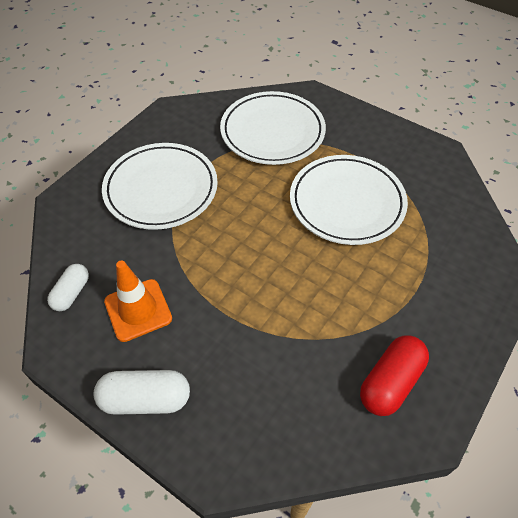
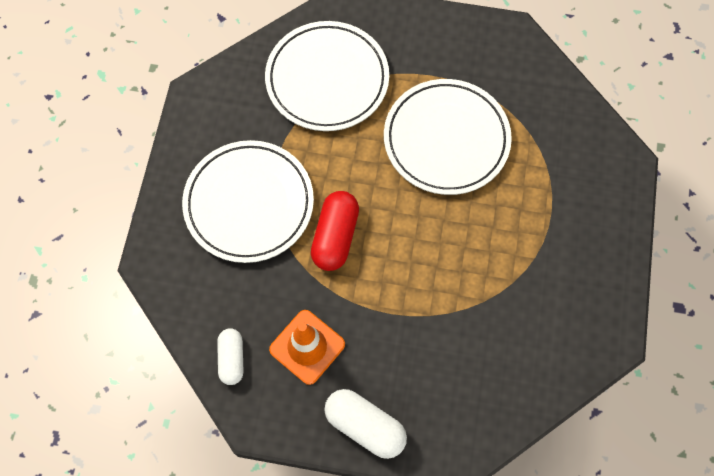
camera: 25 degrees left, 15 degrees up
white capsule [94,370,190,415] -> white capsule turned 60 degrees clockwise [325,389,407,459]
red capsule [360,335,429,416] -> red capsule moved to [311,191,359,271]

